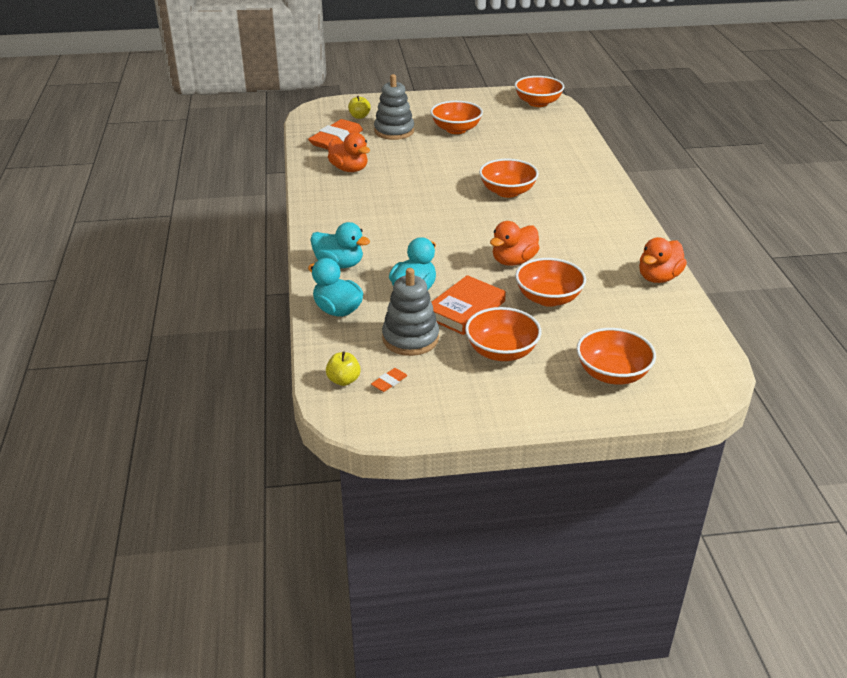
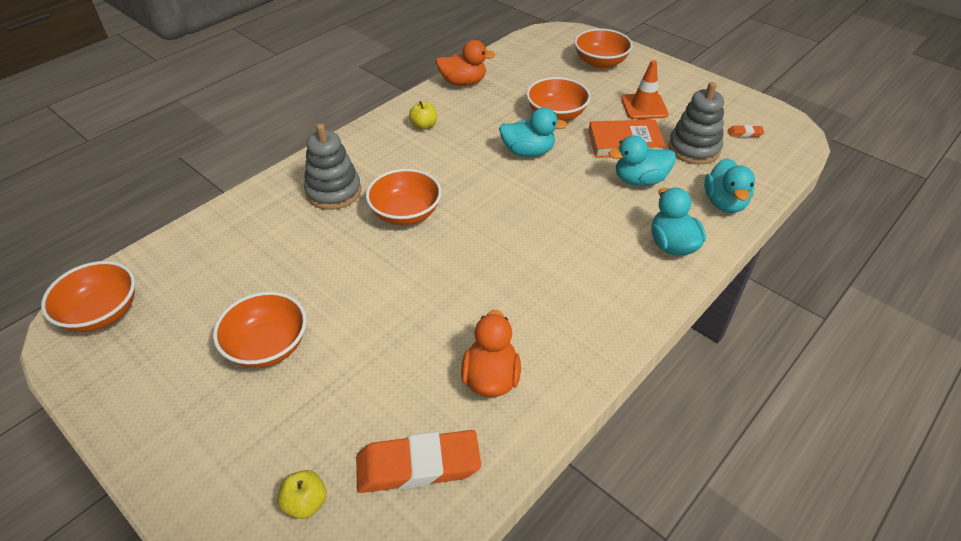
camera: 130 degrees left, 10 degrees up
yellow apple [326,352,361,386] -> yellow apple moved to [409,101,437,130]
grey stacking toy [374,74,414,140] -> grey stacking toy moved to [304,123,361,210]
orange bowl [465,307,542,361] -> orange traffic cone [621,60,669,119]
orange duck [490,221,539,266] -> turquoise duck [499,107,568,157]

